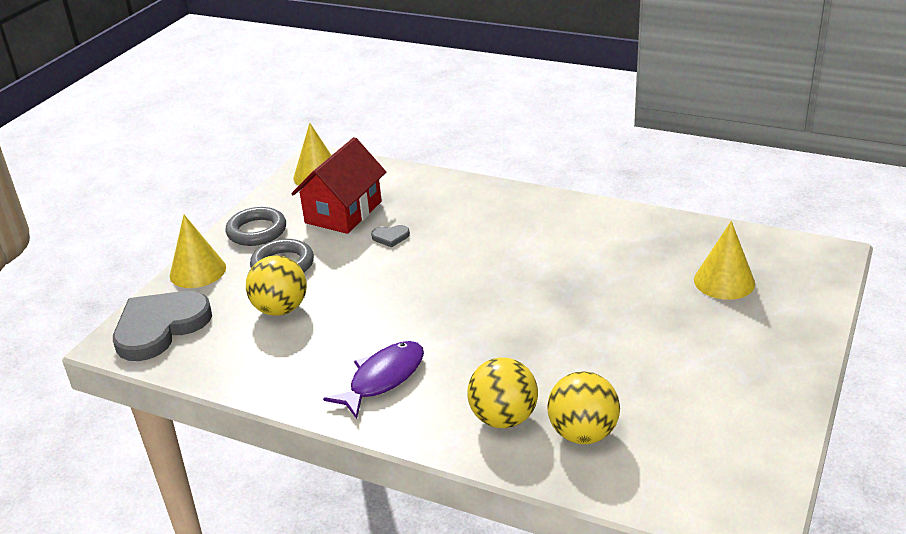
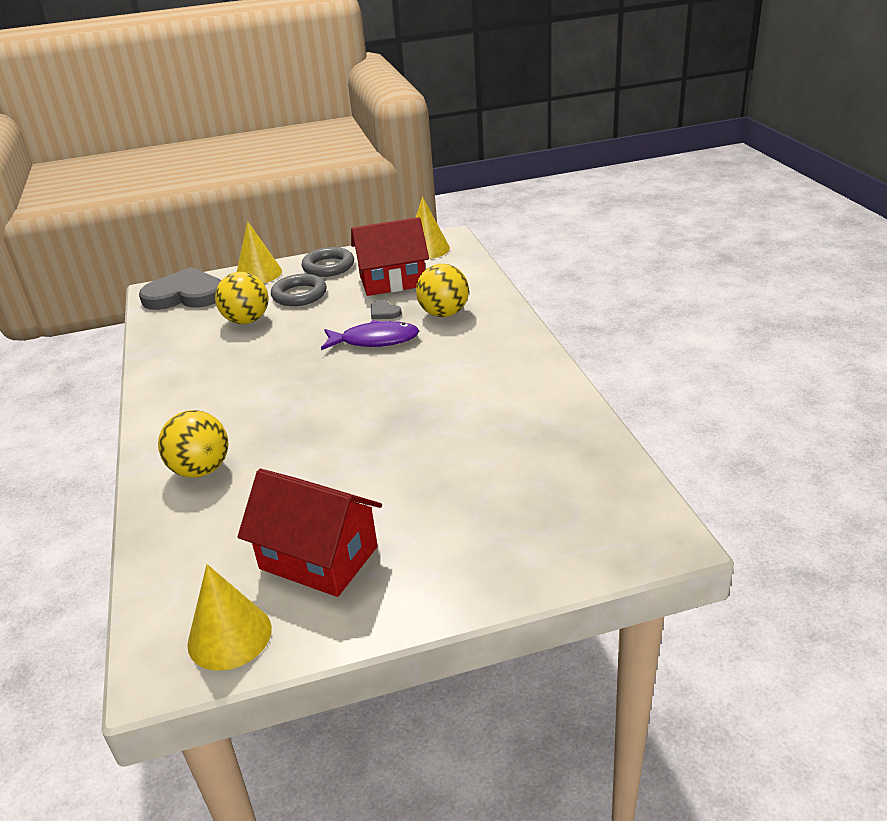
camera: 50 degrees right, 0 degrees up
purple fish [323,341,424,419] -> purple fish moved to [321,320,419,350]
yellow ball [547,371,620,444] -> yellow ball moved to [416,264,469,317]
yellow cone [694,221,755,300] -> yellow cone moved to [187,564,272,671]
none -> red house [238,469,382,597]

